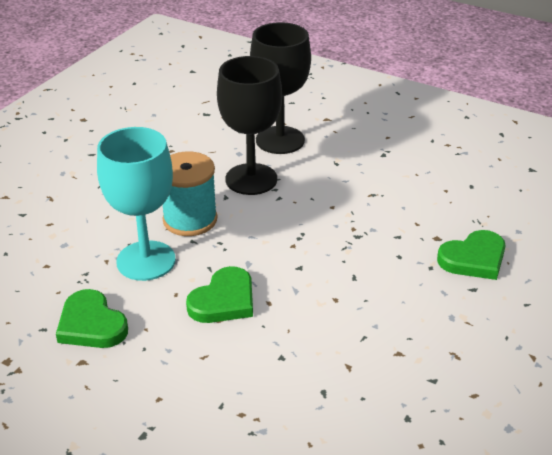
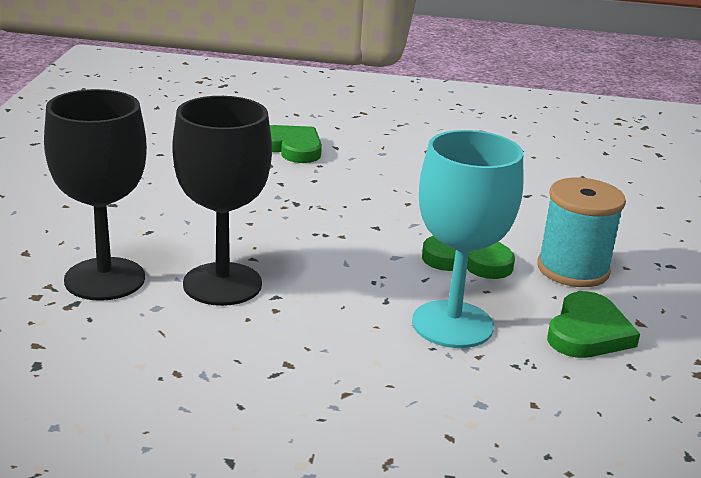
camera: 115 degrees left, 10 degrees down
turquoise spool [163,151,217,236] -> turquoise spool moved to [537,178,626,287]

